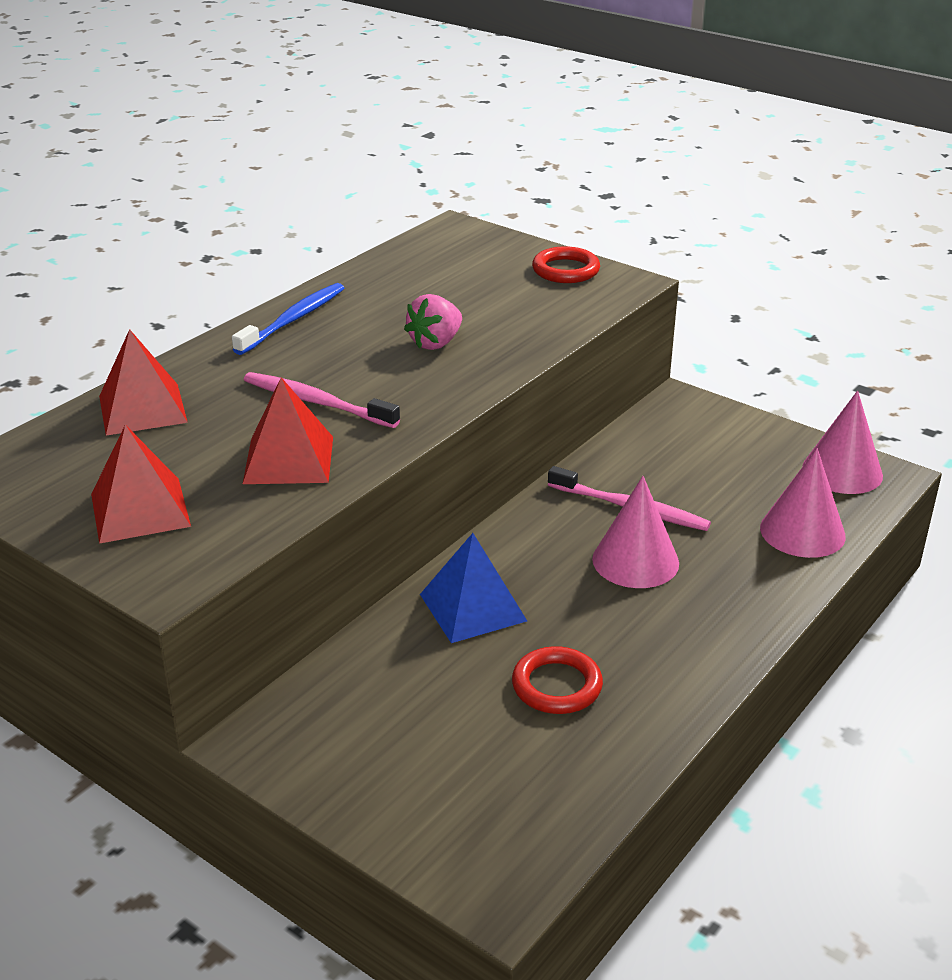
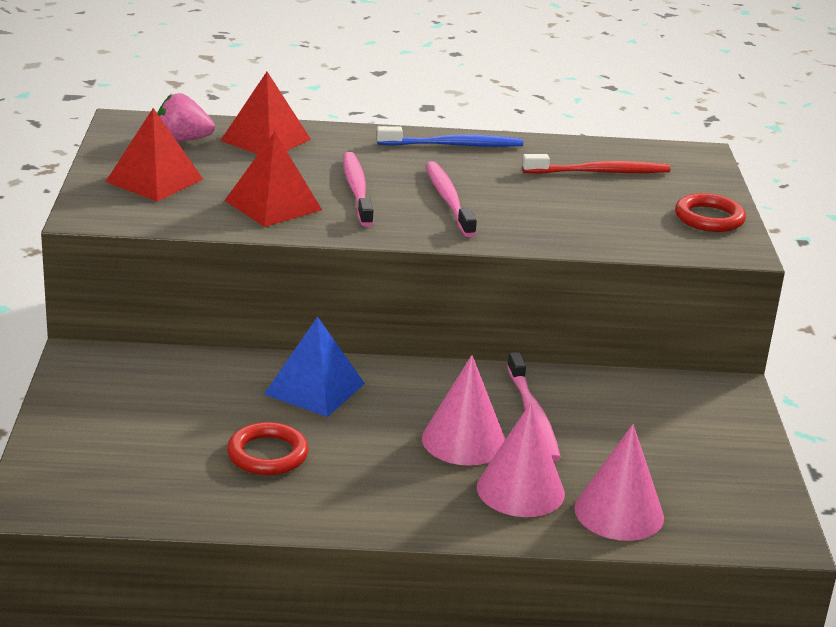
camera: 50 degrees right, 5 degrees down
pink strawberry [404,294,462,350] -> pink strawberry moved to [158,93,215,142]
pink cone [802,390,883,494] -> pink cone moved to [477,402,565,517]
none -> pink toothbrush [426,161,477,237]
none -> red toothbrush [522,154,671,174]

